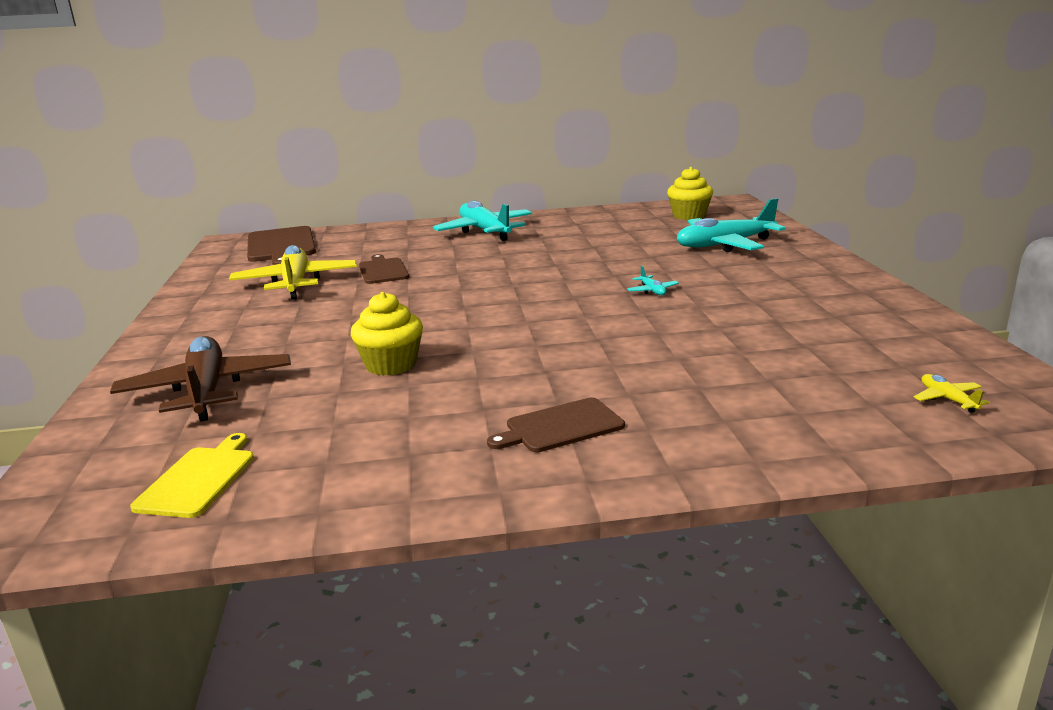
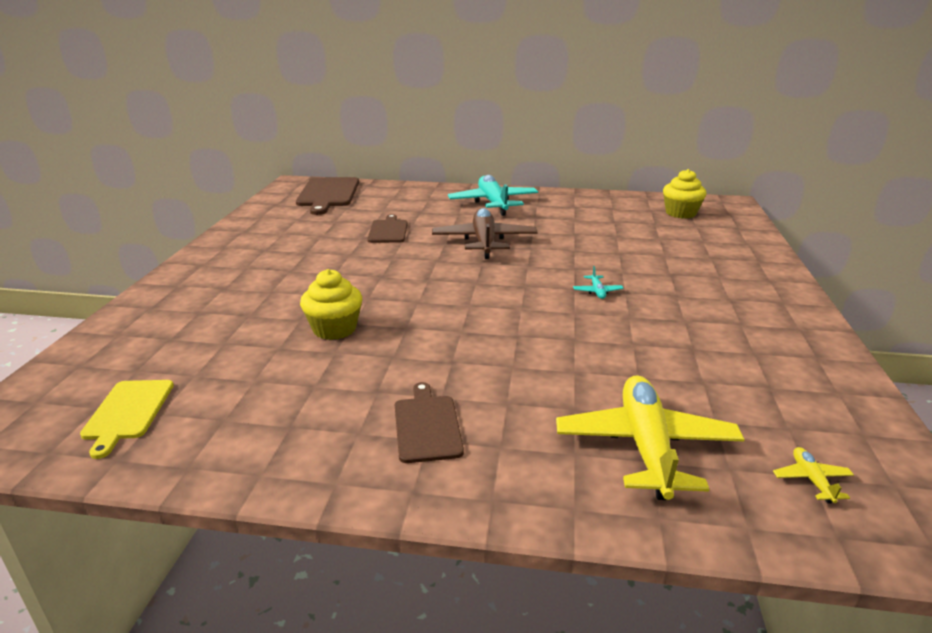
camera: 15 degrees right, 5 degrees up
brown plane [110,336,291,422] -> brown plane moved to [432,208,538,259]
yellow cutting board [130,433,254,518] -> yellow cutting board turned 150 degrees clockwise [80,380,174,459]
yellow plane [229,245,357,300] -> yellow plane moved to [556,375,745,500]
brown cutting board [487,397,625,452] -> brown cutting board turned 90 degrees clockwise [395,382,464,463]
turquoise plane [677,198,786,252] -> none

